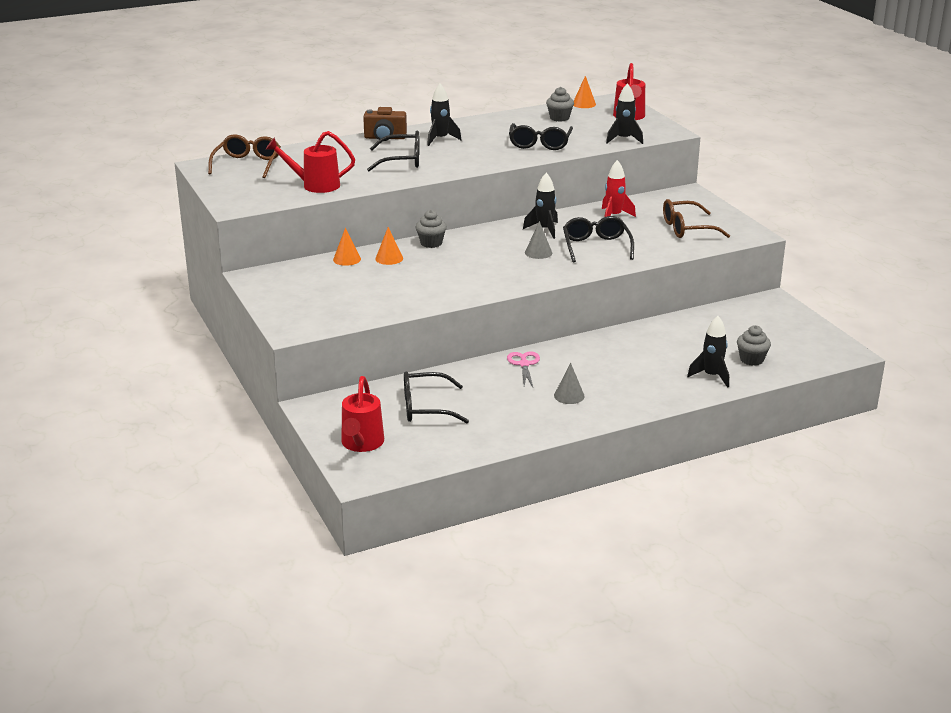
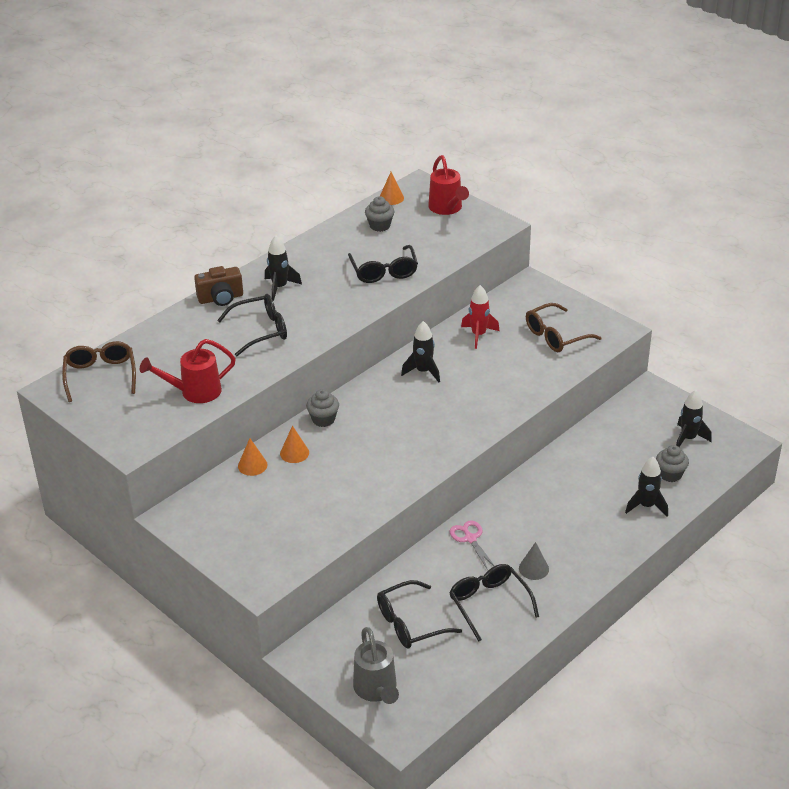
camera: 20 degrees left, 10 degrees up
red watering can [341,376,384,452] -> grey watering can [353,627,399,704]
grey cone [525,221,552,259] -> none
black glasses [563,216,634,263] -> black glasses moved to [449,564,539,642]
black rocket [606,83,643,144] -> black rocket moved to [676,390,712,447]

